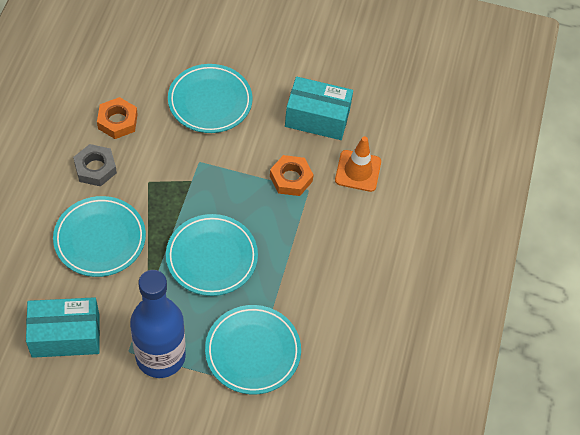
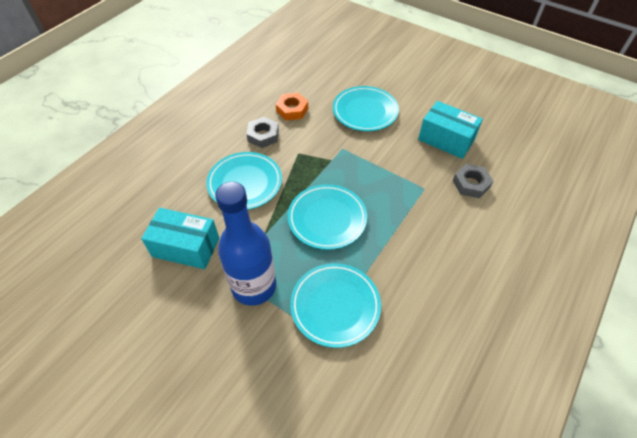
camera: 25 degrees right, 5 degrees down
orange nut [270,155,314,196] -> none
orange traffic cone [335,136,381,192] -> grey nut [453,164,493,198]

